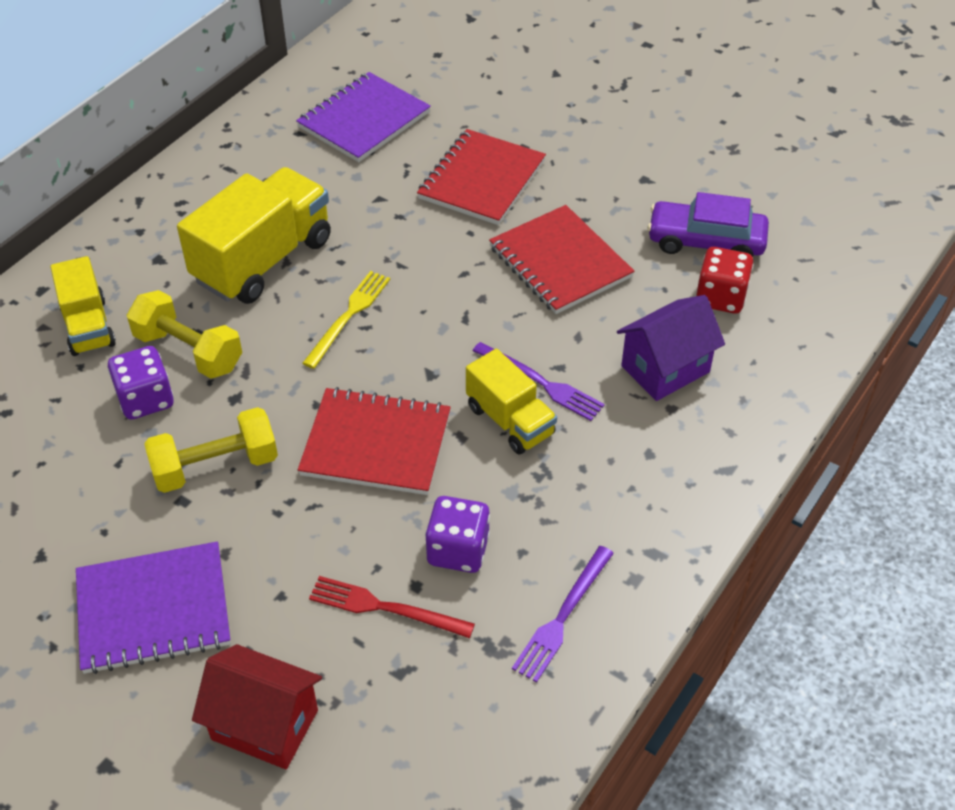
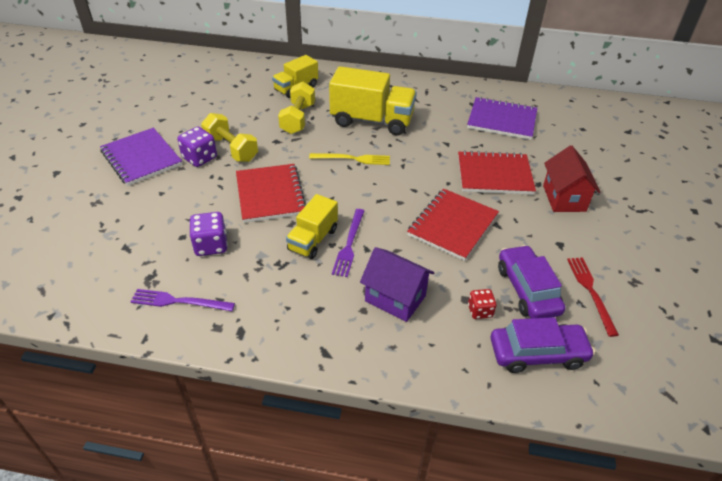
camera: 65 degrees right, 5 degrees down
purple dice [108,346,174,420] -> purple dice moved to [177,127,217,167]
red house [192,644,322,769] -> red house moved to [543,145,601,212]
red fork [309,576,475,638] -> red fork moved to [567,257,619,337]
red dice [695,247,754,314] -> red dice [468,289,497,319], size x0.63
none -> purple car [491,317,595,373]

